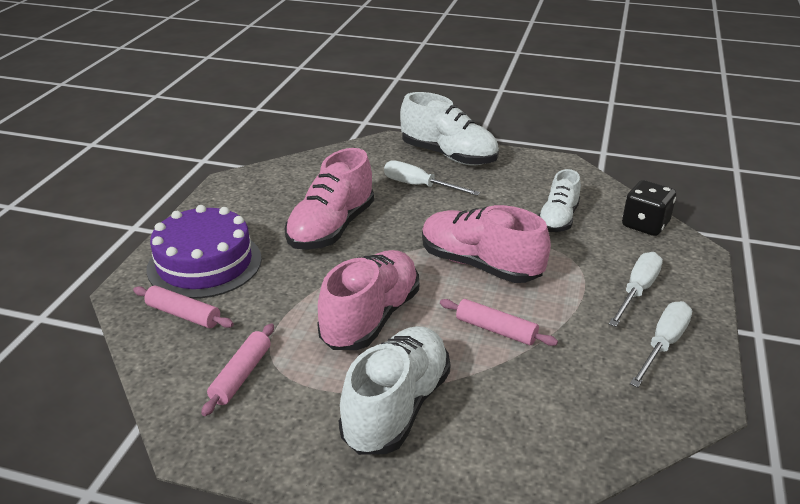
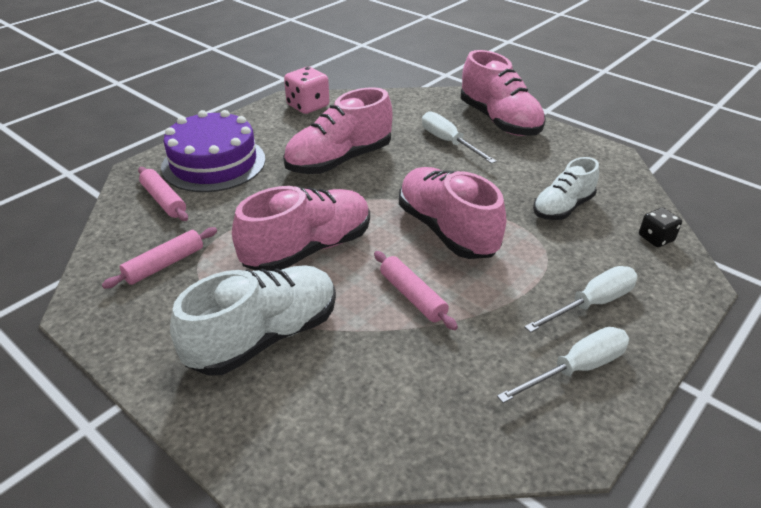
camera: 25 degrees right, 5 degrees up
white shoe [400,92,499,165] -> pink shoe [461,50,546,136]
black dice [622,180,676,236] -> black dice [639,208,682,247], size x0.62
none -> pink dice [284,67,329,114]

